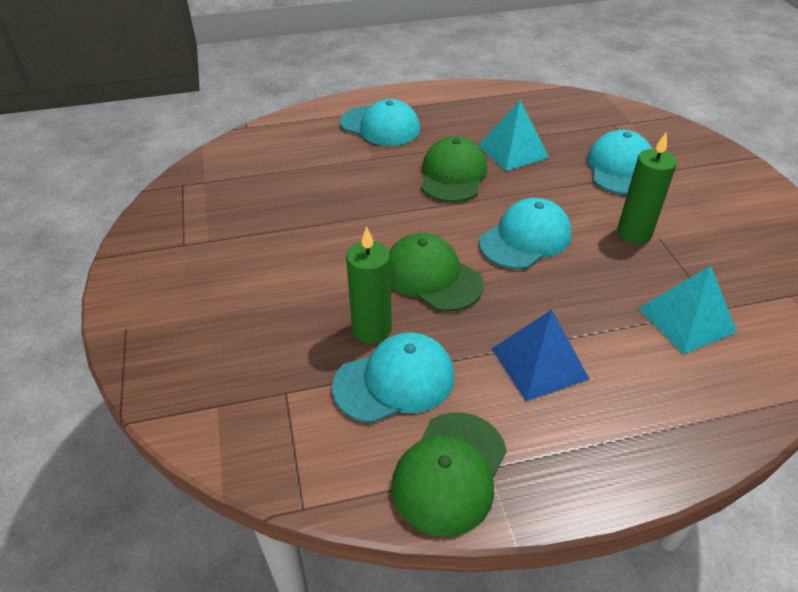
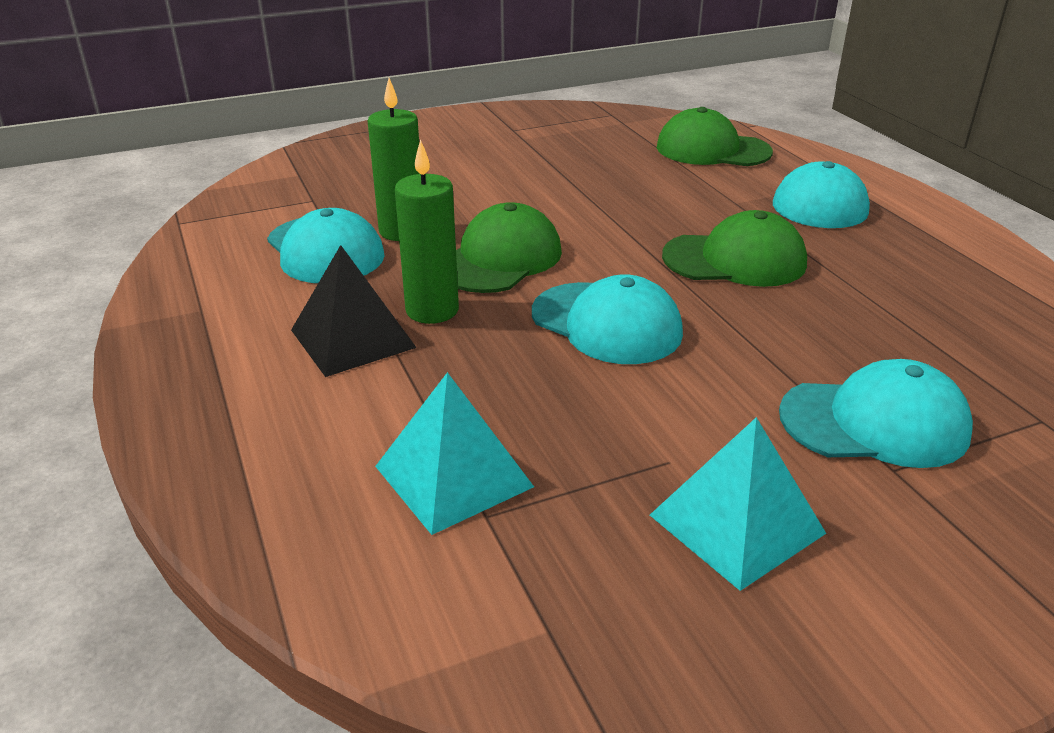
camera: 80 degrees right, 10 degrees down
green cap [391,412,507,537] -> green cap moved to [657,107,773,166]
turquoise pyramid [478,101,549,171] -> turquoise pyramid moved to [650,417,826,591]
blue pyramid [492,310,590,401] -> black pyramid [291,245,417,377]
green candle [617,133,677,243] -> green candle moved to [395,139,459,324]

